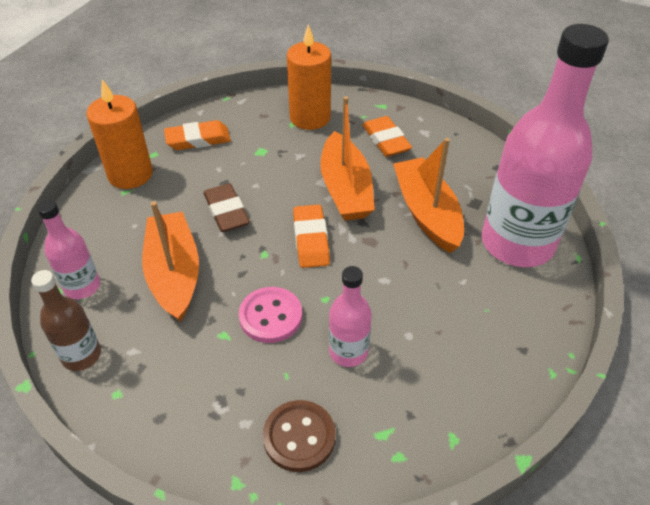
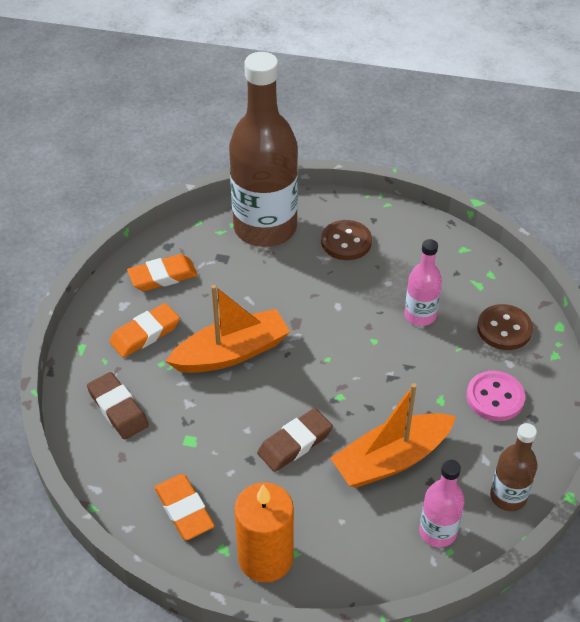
camera: 105 degrees left, 0 degrees up
pink button [239,287,302,343] -> pink button moved to [466,371,525,421]
orange candle [287,24,331,130] -> brown eraser [87,372,149,439]
orange eraser [293,205,330,268] -> orange eraser moved to [127,254,198,291]
orange boat [393,138,464,253] -> none
pink bottle [482,24,609,267] -> brown bottle [229,52,298,247]
none -> brown button [321,220,372,260]

